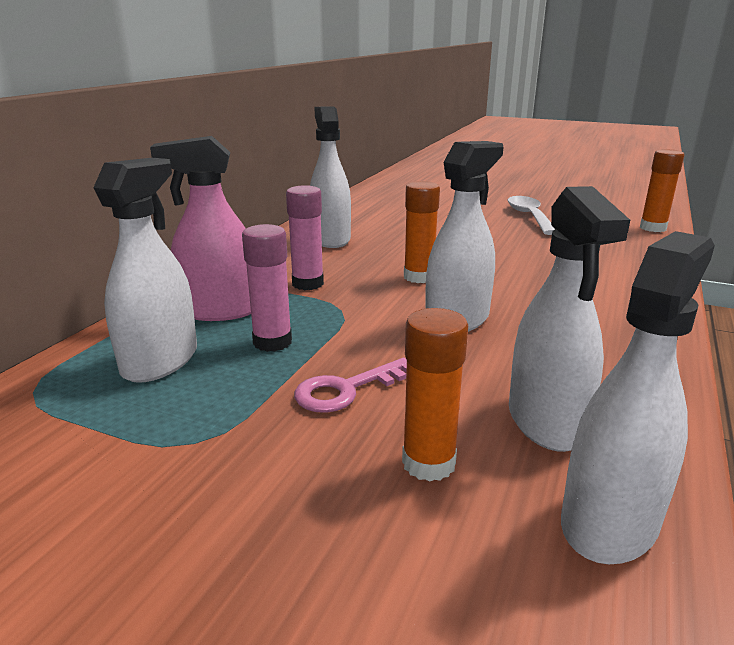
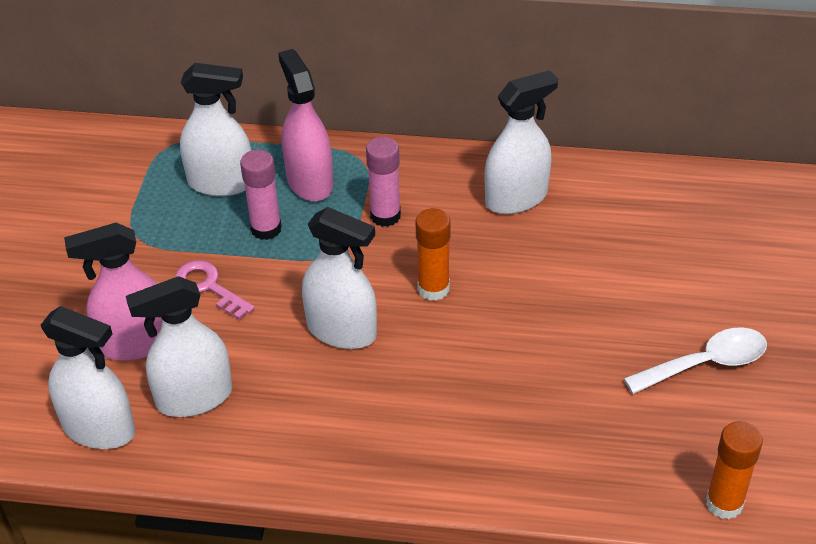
camera: 75 degrees right, 20 degrees up
orange glue stick [402,308,468,482] -> pink spray bottle [64,222,162,361]

